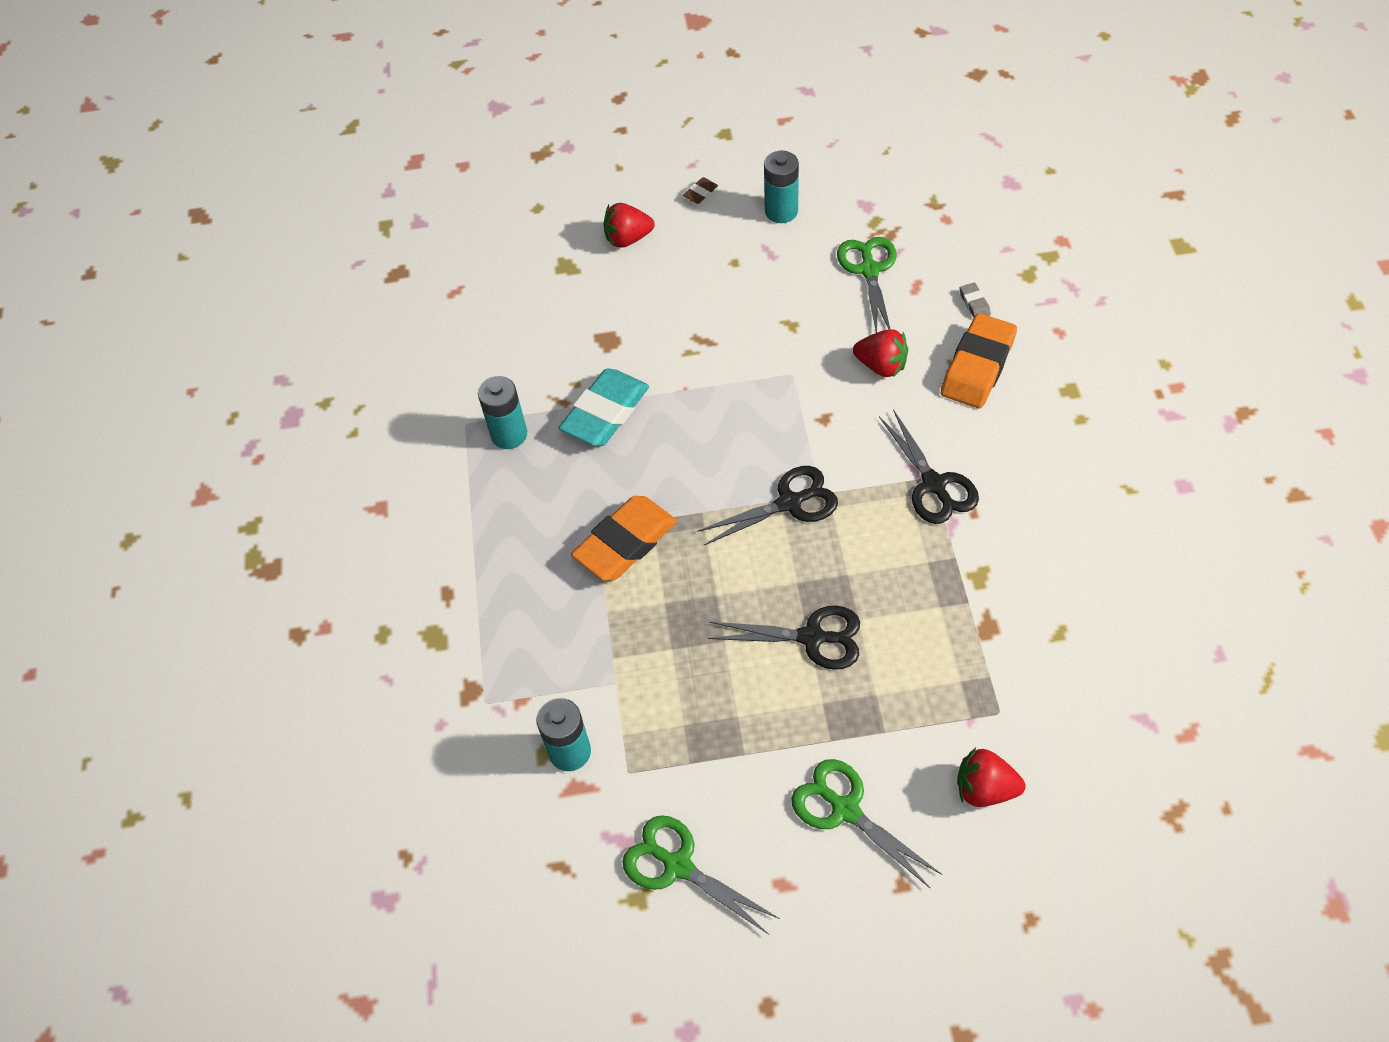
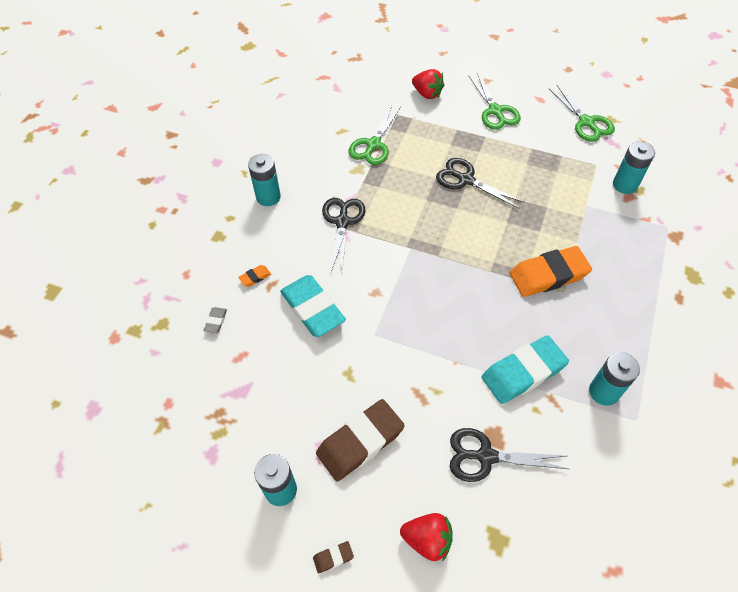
camera: 155 degrees left, 0 degrees up
black scissors [697,466,838,545] -> black scissors moved to [450,428,568,482]
green scissors [837,237,897,333] -> green scissors moved to [349,105,401,165]
red strawberry [853,329,908,378] -> turquoise eraser [280,275,346,337]
orange eraser [941,313,1017,408] -> orange eraser [238,265,271,287], size x0.41
none -> turquoise battery [248,154,281,206]
none -> brown eraser [316,399,405,482]

